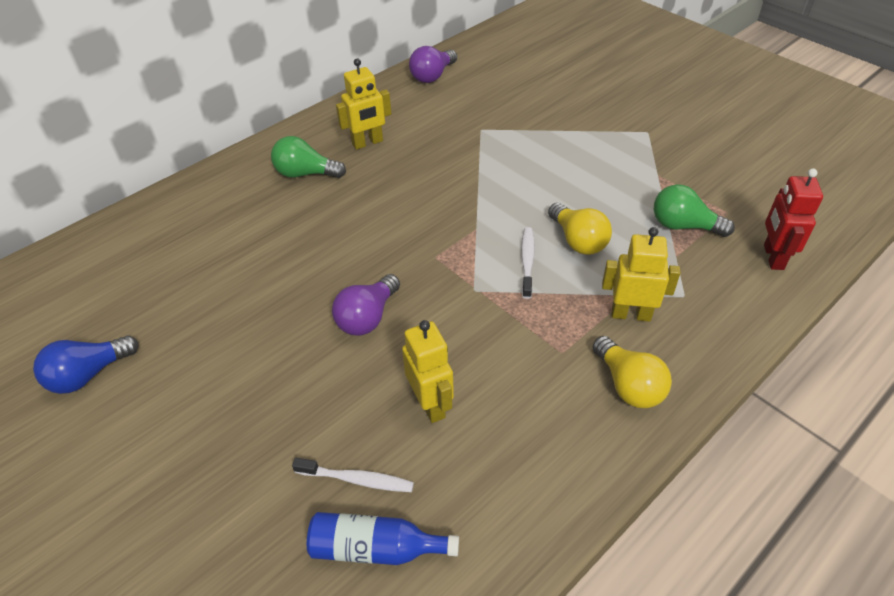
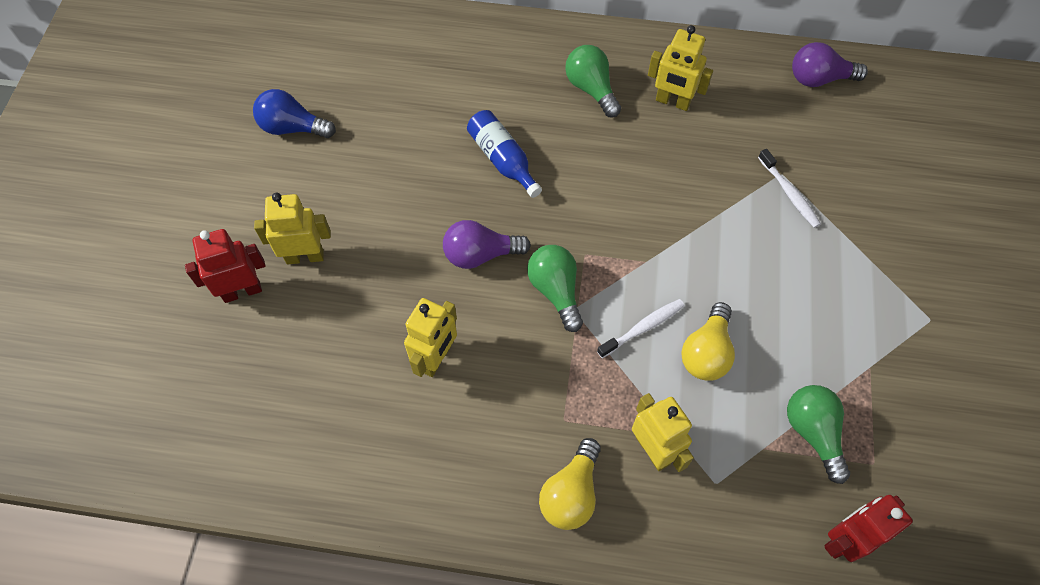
camera: 50 degrees right, 15 degrees up
white toothbrush [292,458,414,492] -> white toothbrush moved to [758,149,821,228]
blue bottle [307,512,459,565] -> blue bottle moved to [467,110,542,198]
none -> red robot [185,229,266,303]
none -> yellow robot [254,193,331,264]
none -> green light bulb [527,245,583,332]

